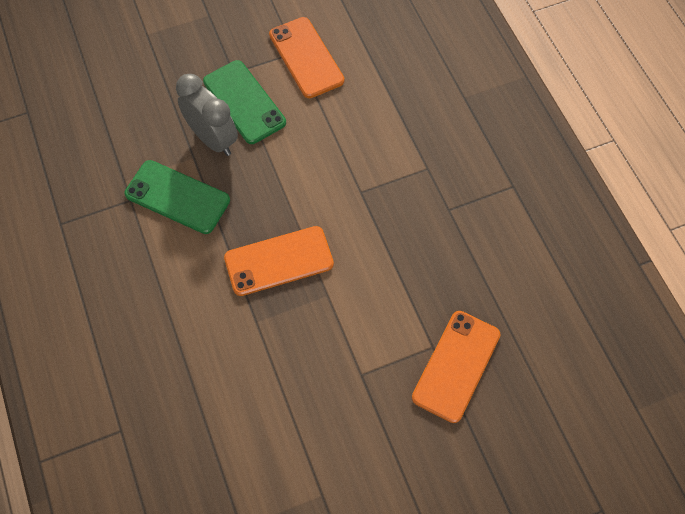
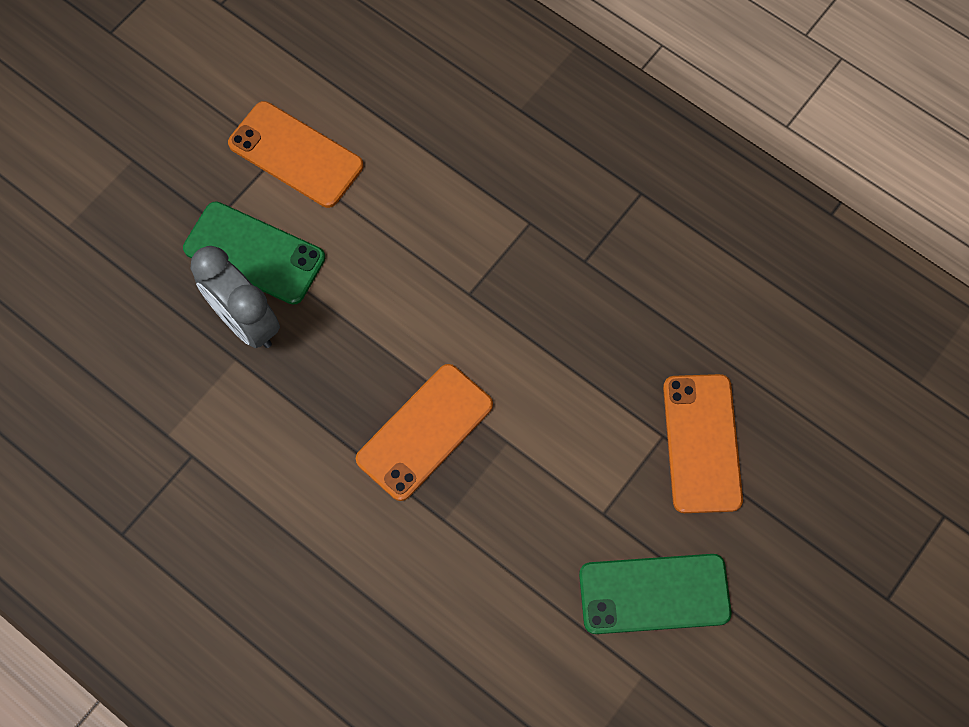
camera: 30 degrees left, 5 degrees up
green phone [124,160,230,234] -> green phone moved to [579,554,732,634]
grey clock [176,74,238,156] -> grey clock turned 150 degrees counterclockwise [191,246,280,348]

